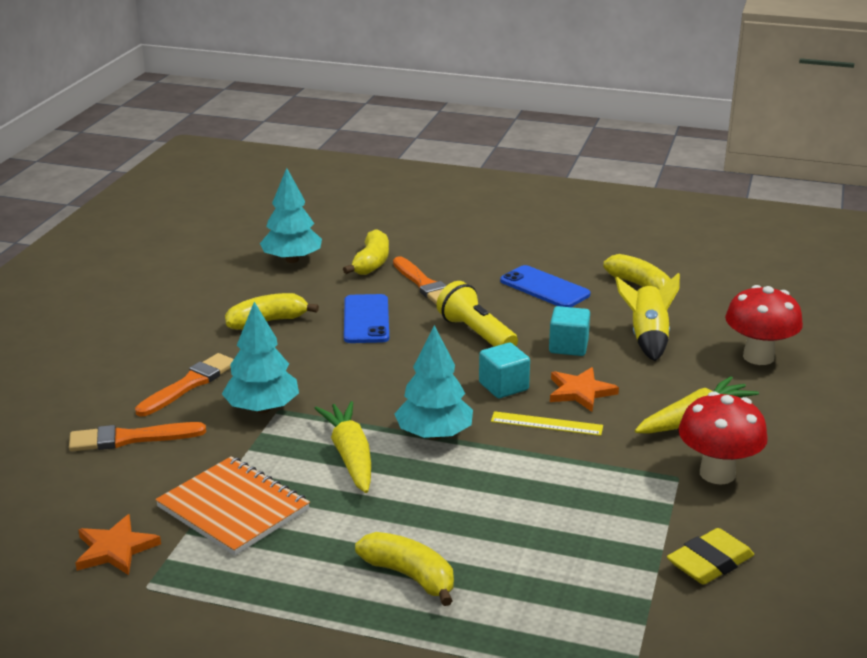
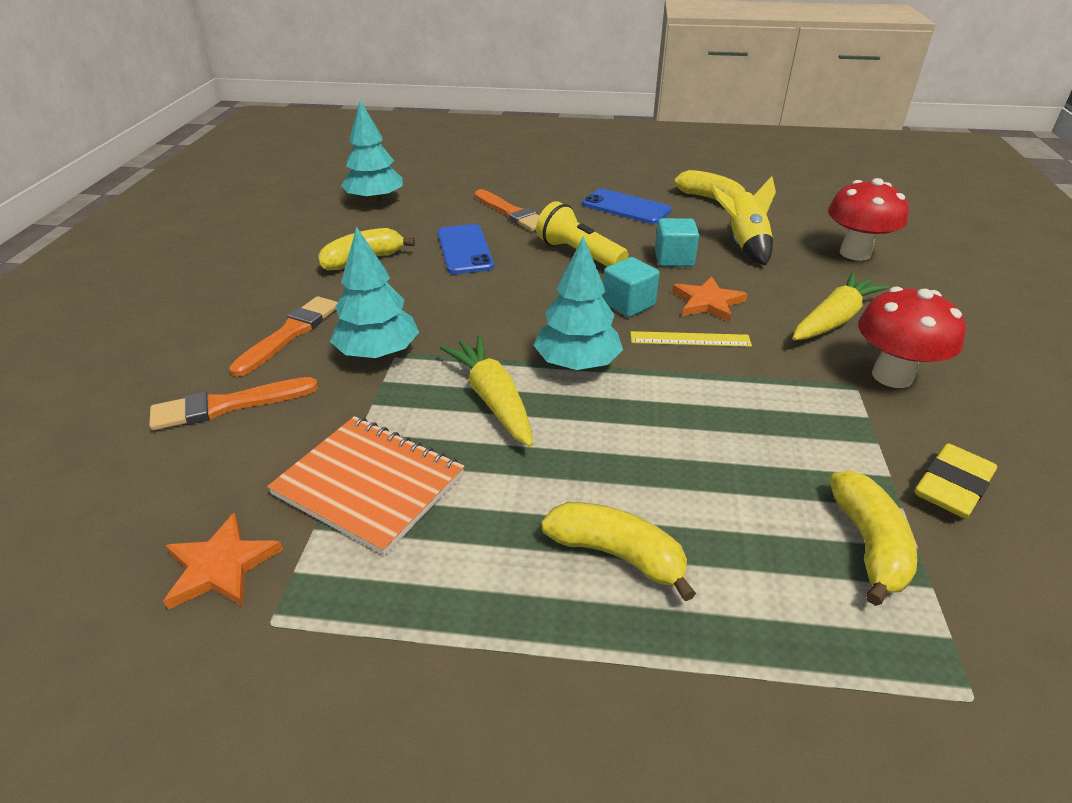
camera: 10 degrees left, 10 degrees up
yellow banana [343,229,389,275] -> yellow banana moved to [830,471,917,606]

